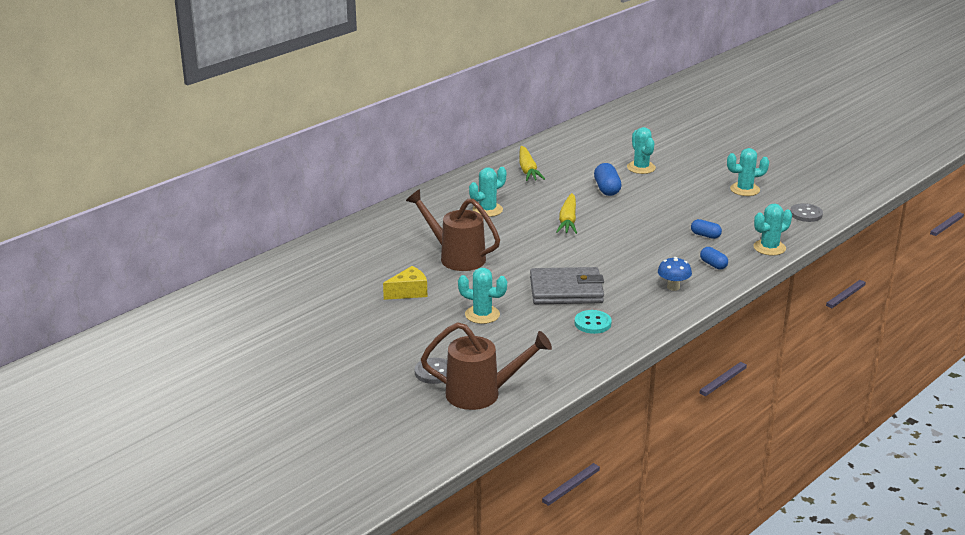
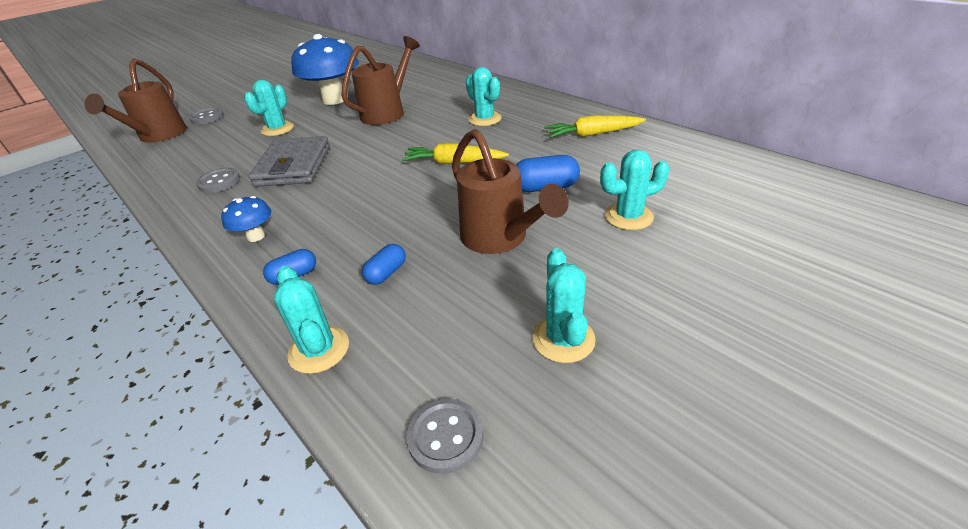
camera: 95 degrees right, 10 degrees up
yellow cheese [383,266,427,300] -> blue mushroom [291,34,359,105]
turquoise button [575,310,612,334] -> grey button [196,168,240,193]
none -> brown watering can [452,129,569,254]

